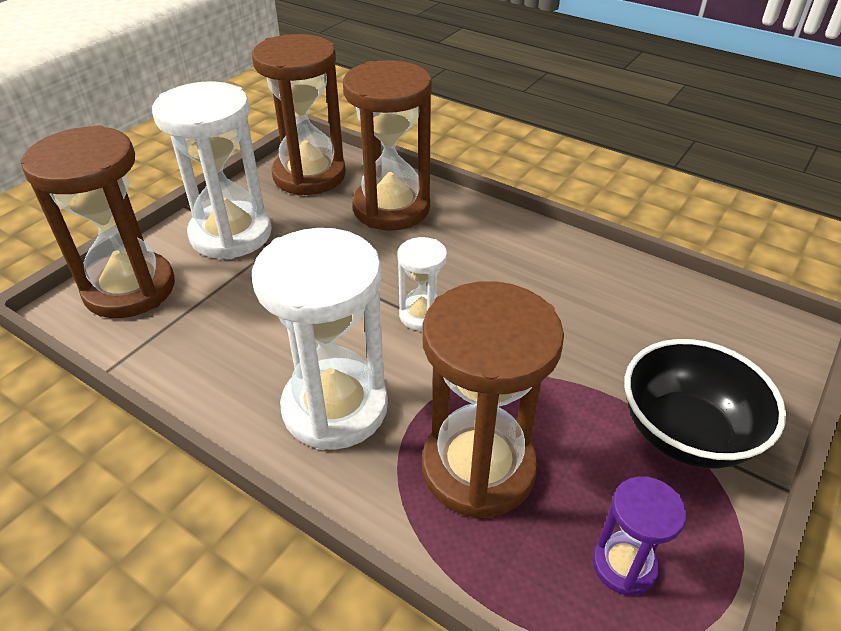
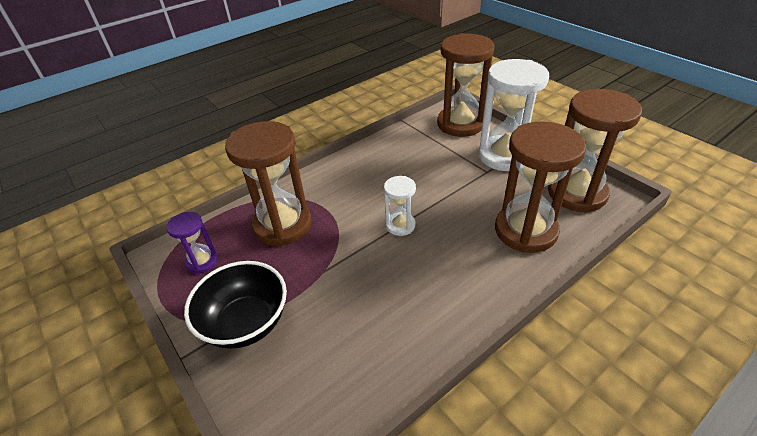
camera: 110 degrees right, 0 degrees up
white hourglass [252,228,388,450] -> none

